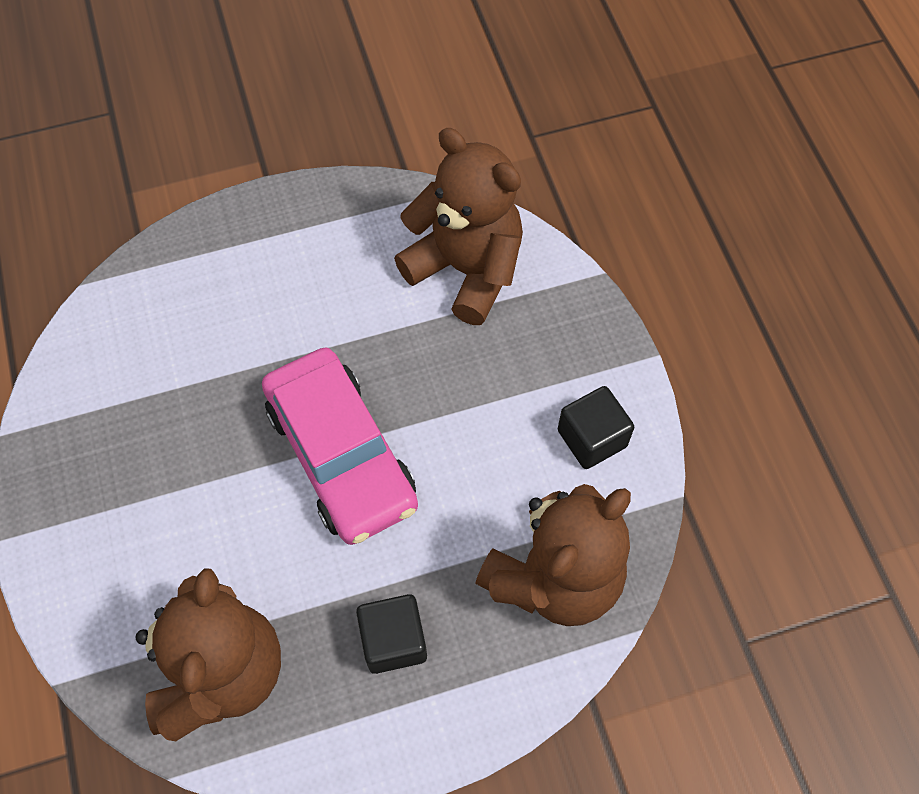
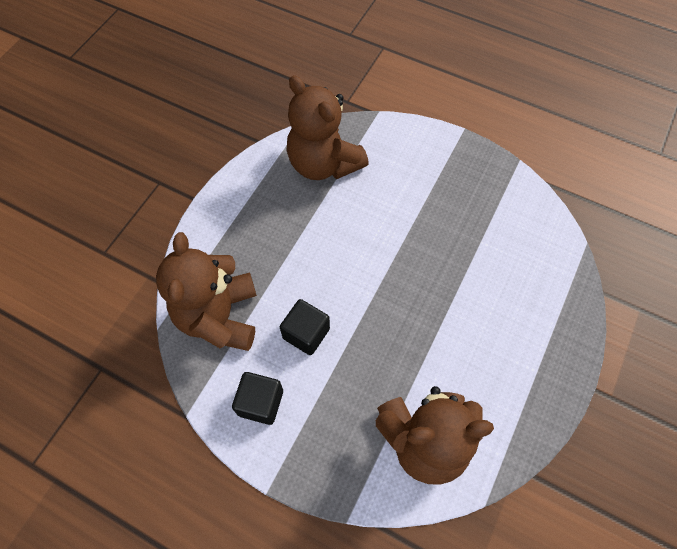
camera: 135 degrees right, 0 degrees up
pink car [262,347,418,545] -> none
black cube [356,594,427,674] -> black cube moved to [280,299,330,355]

